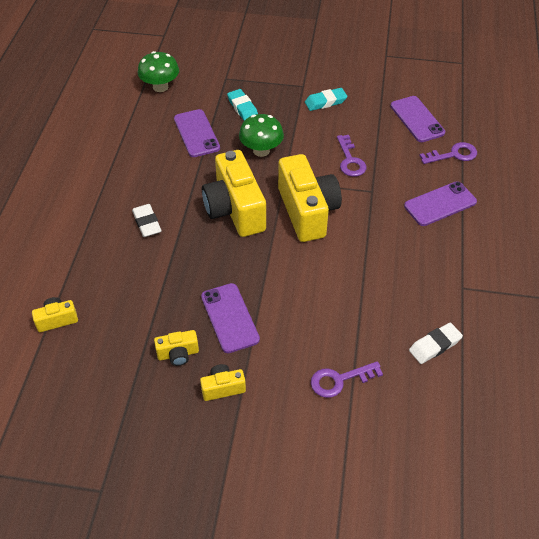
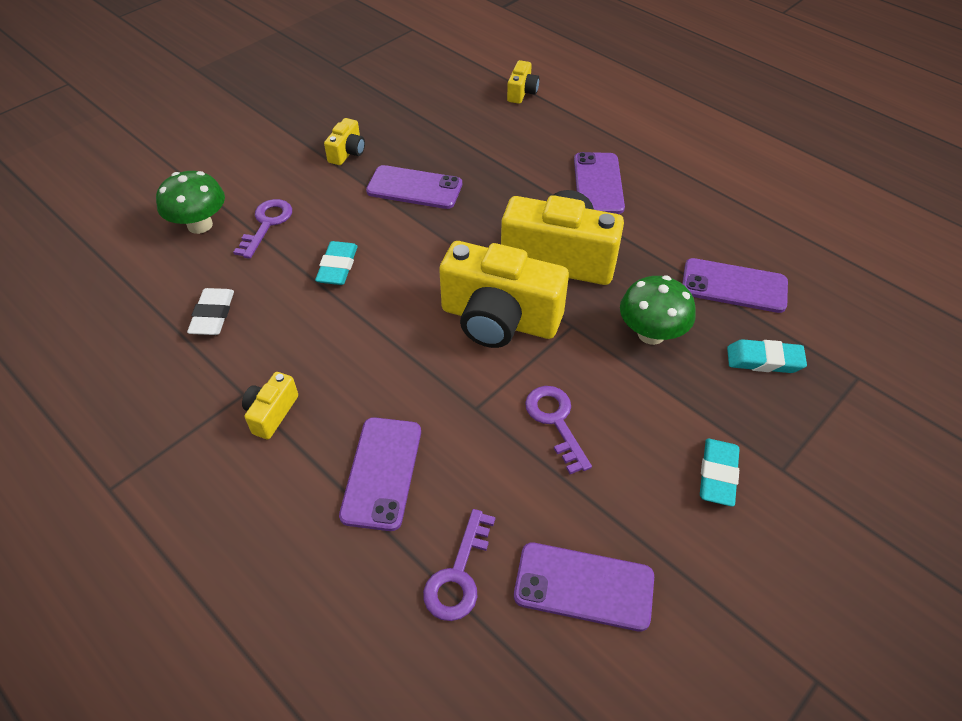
camera: 125 degrees right, 0 degrees up
white eraser [132,204,162,237] -> purple phone [574,152,625,214]
green mushroom [138,51,179,92] -> green mushroom moved to [156,171,225,234]
yellow camera [154,330,199,366] -> yellow camera moved to [242,372,298,439]
purple key [337,135,366,177] -> purple key turned 45 degrees clockwise [525,386,592,474]
none -> turquoise eraser [315,241,358,285]

